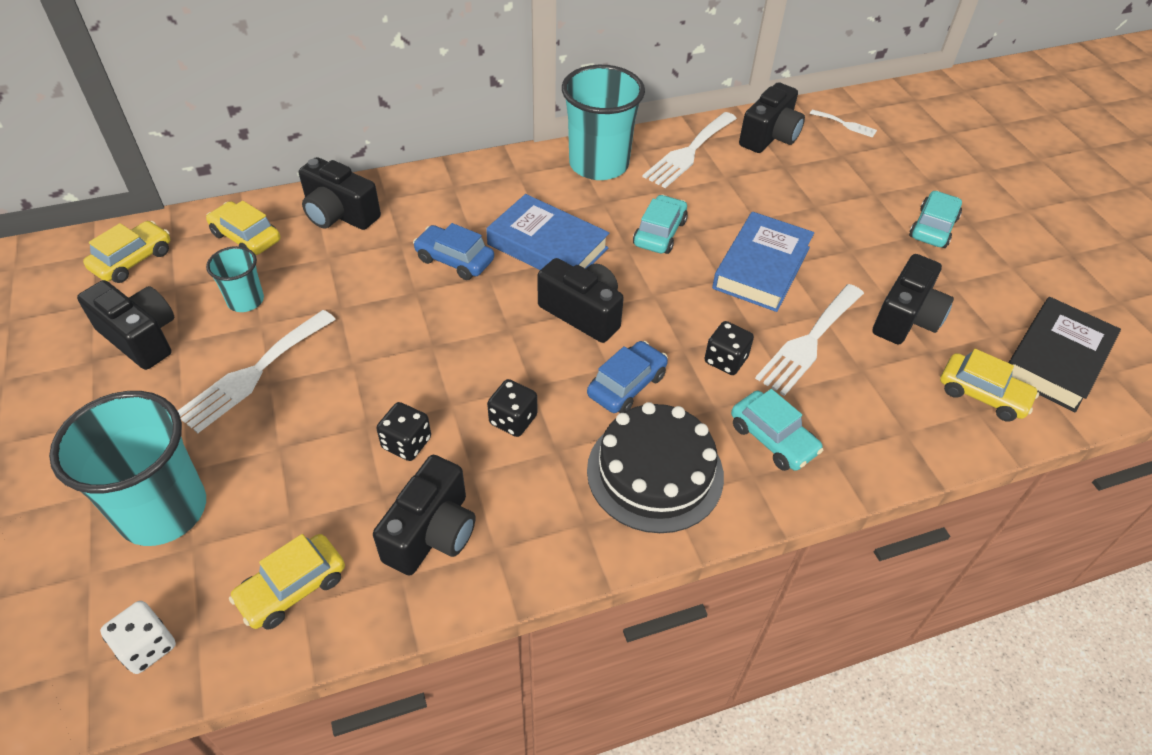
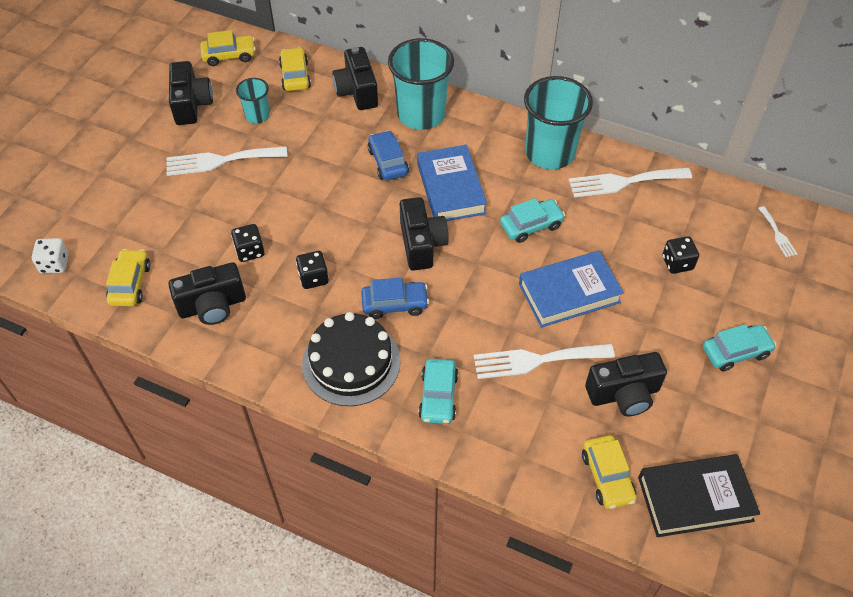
camera: 45 degrees right, 5 degrees up
turquoise cup [49,391,206,546] -> turquoise cup moved to [388,38,454,130]
yellow car [229,534,345,629] -> yellow car turned 90 degrees clockwise [106,249,150,306]
black dice [704,321,754,375] -> black dice moved to [662,236,699,274]
black camera [739,82,805,153] -> none

